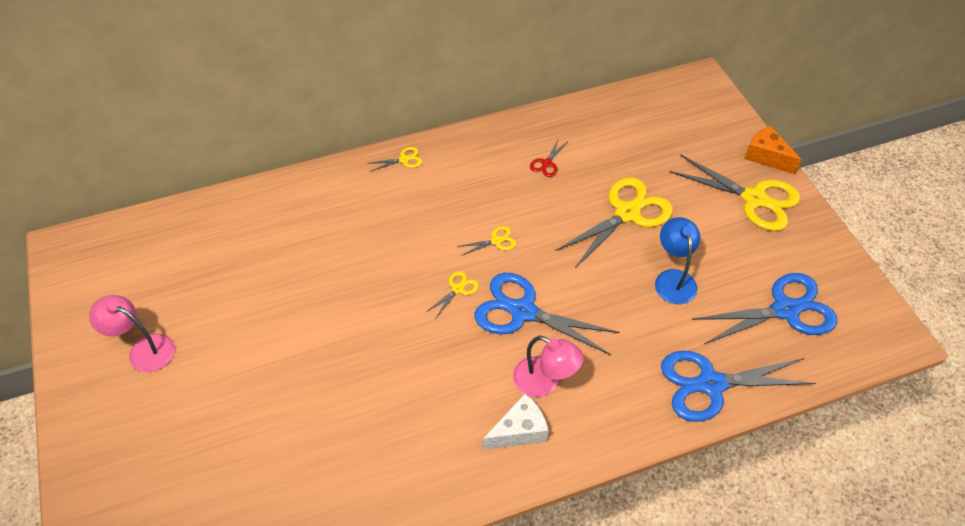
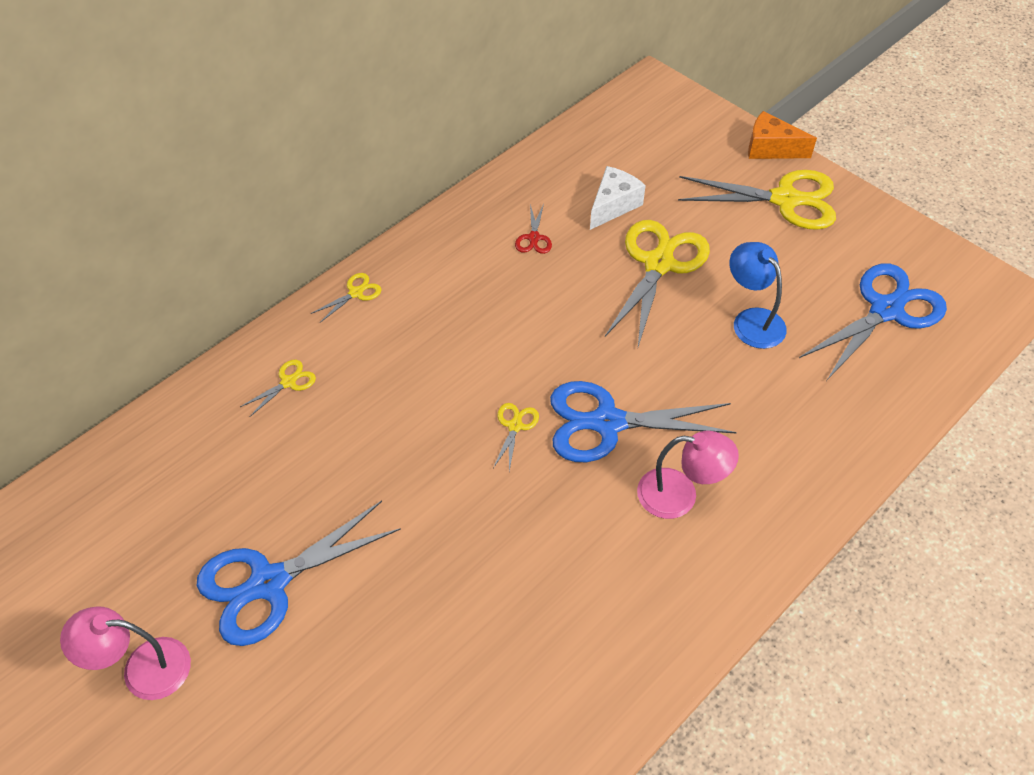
camera: 25 degrees left, 0 degrees up
yellow scissors [457,226,516,256] -> yellow scissors moved to [240,360,316,417]
white cheese [483,394,549,450] -> white cheese moved to [590,166,646,230]
blue scissors [661,351,816,422] -> blue scissors moved to [197,501,401,646]

